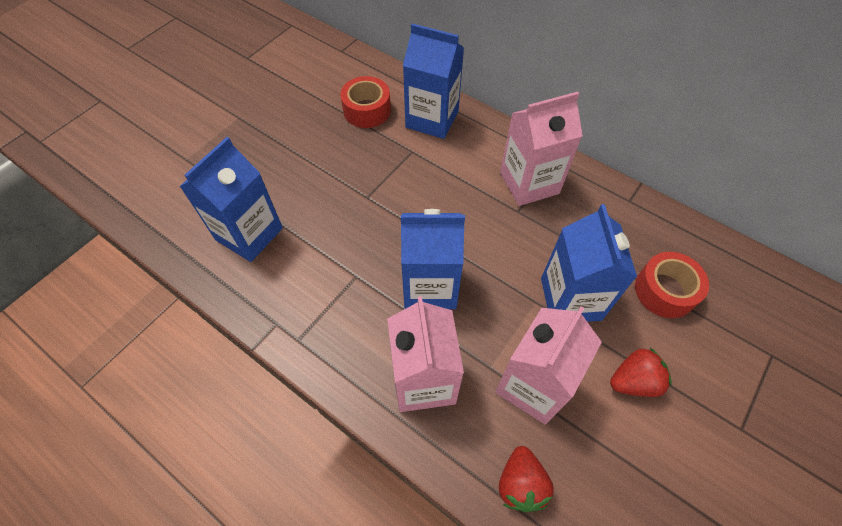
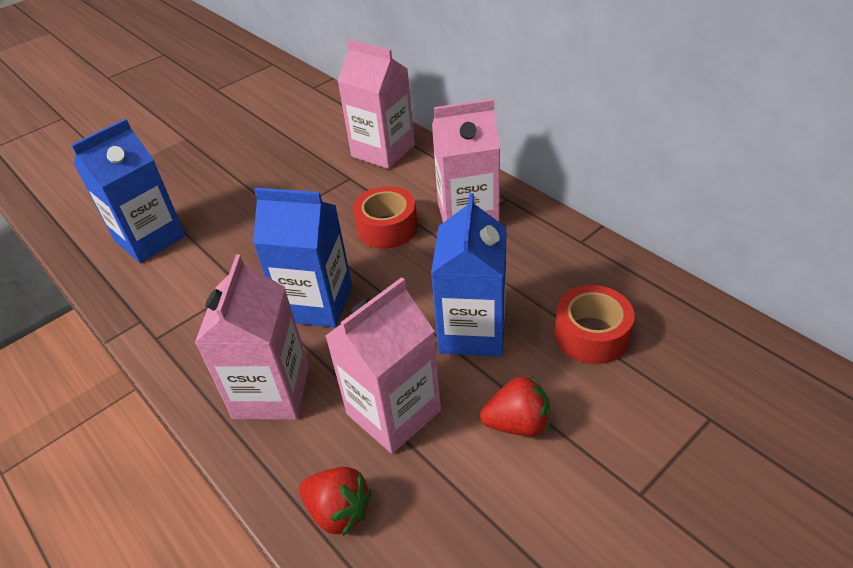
camera: 15 degrees right, 15 degrees down
red tape [340,76,391,128] -> red tape moved to [353,186,418,249]
blue carton [403,23,464,139] -> pink carton [337,39,415,169]
red strawberry [499,446,554,512] -> red strawberry turned 75 degrees counterclockwise [299,467,372,537]

